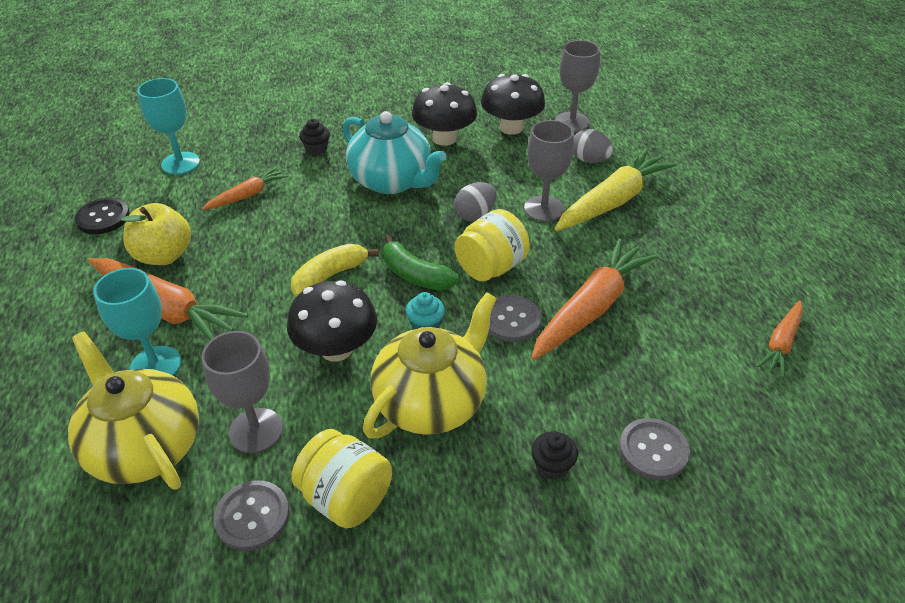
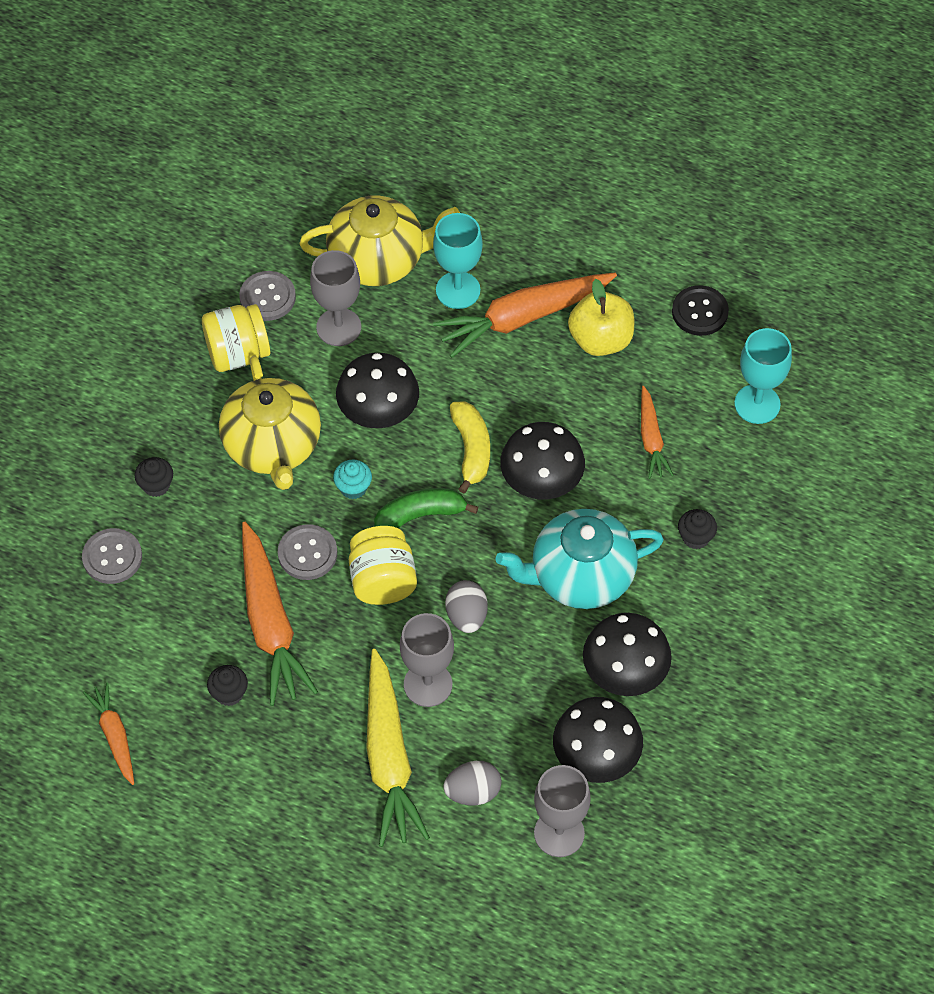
camera: 125 degrees right, 15 degrees up
none -> black cupcake [207,665,248,706]
none -> black mushroom [500,422,585,499]

